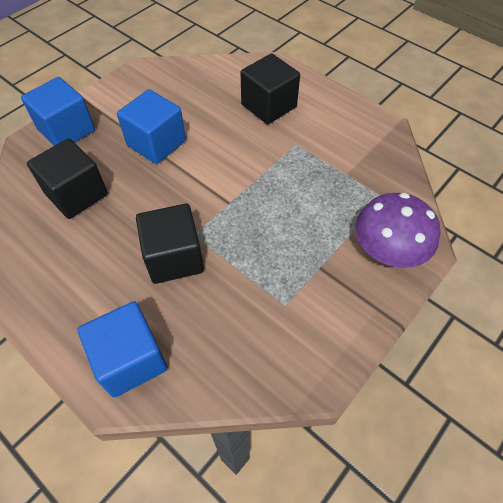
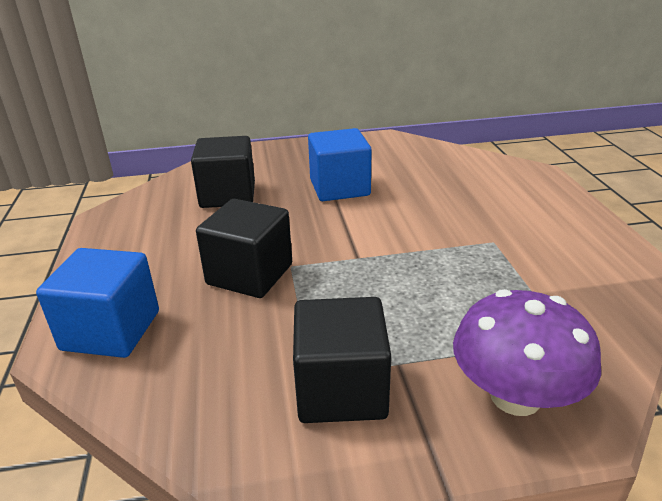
camera: 40 degrees right, 25 degrees down
blue cube [21,77,95,146] -> none
black cube [241,53,300,124] -> black cube moved to [293,297,391,423]

